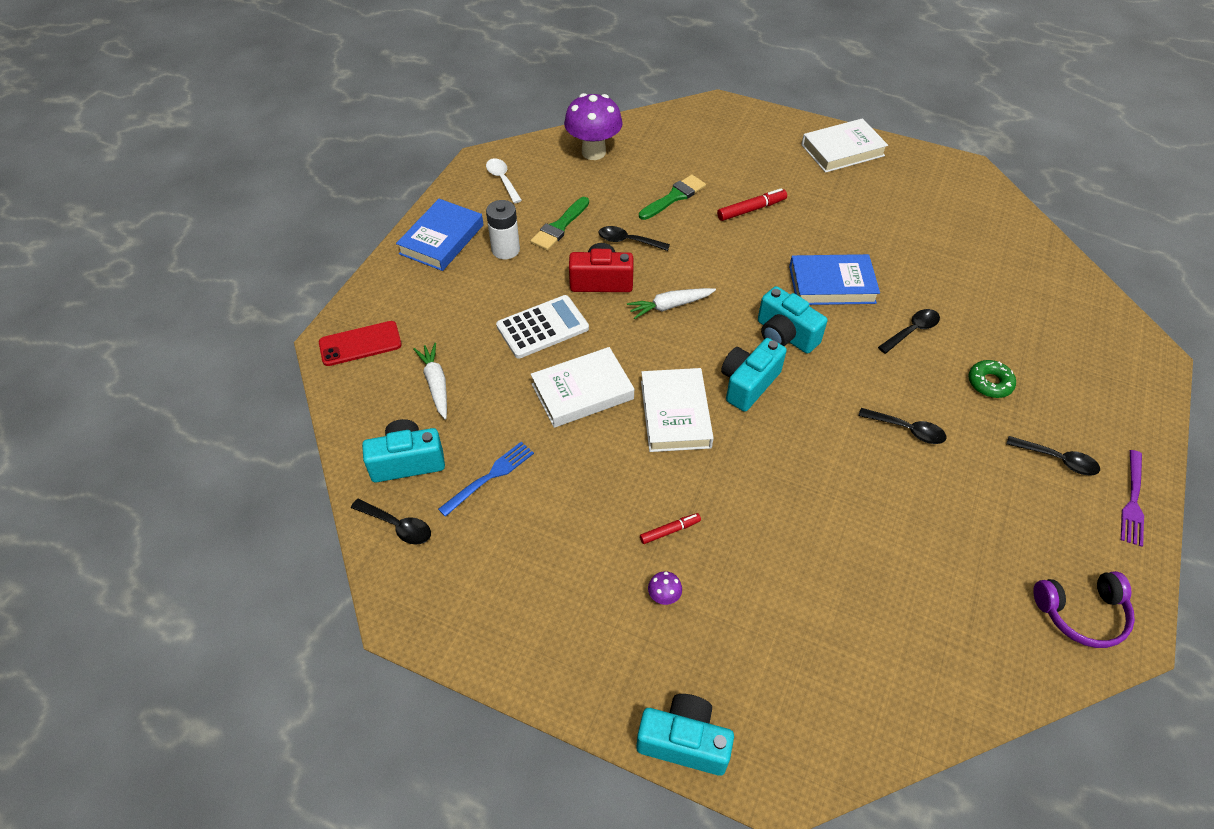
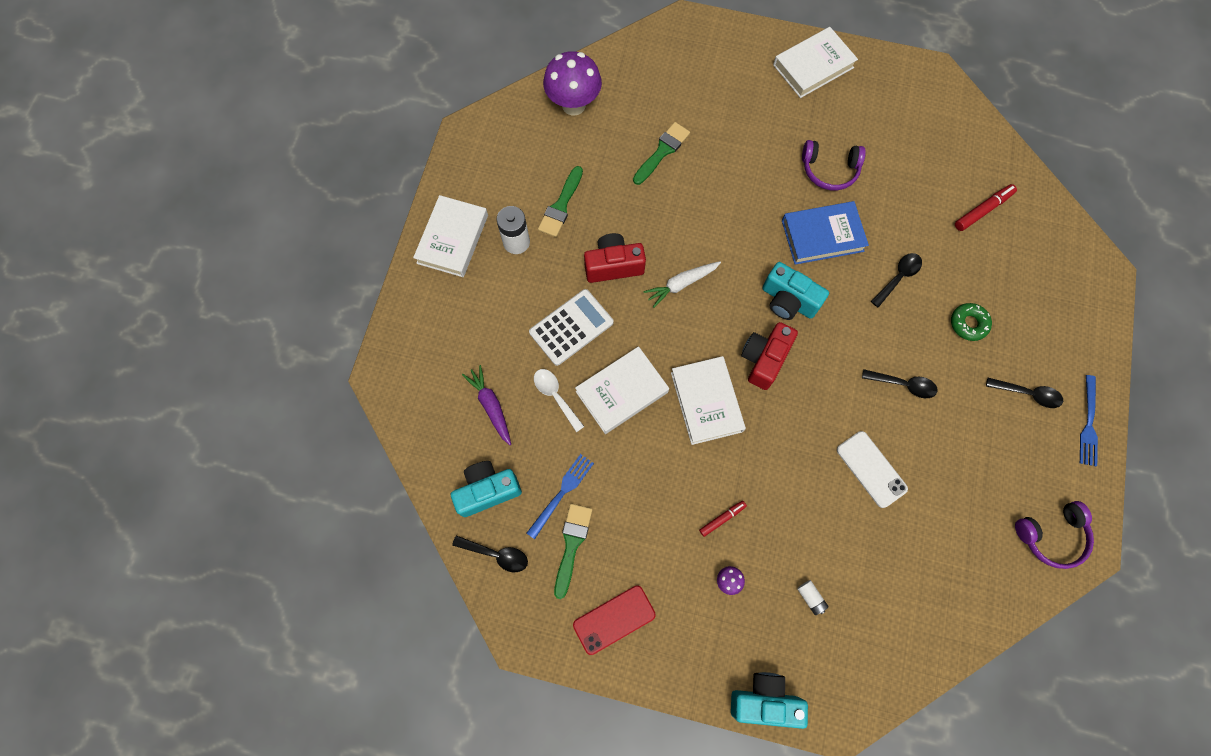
camera: 10 degrees left, 20 degrees up
red phone [319,321,402,366] -> red phone moved to [573,585,656,655]
blue book [396,199,484,271] -> white book [413,195,488,277]
white carrot [413,343,447,420] -> purple carrot [462,365,511,445]
white spoon [486,158,522,203] -> white spoon moved to [534,369,585,432]
black spoon [599,226,670,251] -> none
red marker [717,188,787,221] -> red marker moved to [955,184,1017,231]
turquoise camera [721,338,787,412] -> red camera [741,322,798,390]
purple fork [1121,450,1144,547] -> blue fork [1080,375,1098,466]
none -> green brush [554,504,592,599]
none -> white battery [797,580,829,615]
none -> purple headphones [802,140,866,190]
none -> white phone [837,431,908,508]

